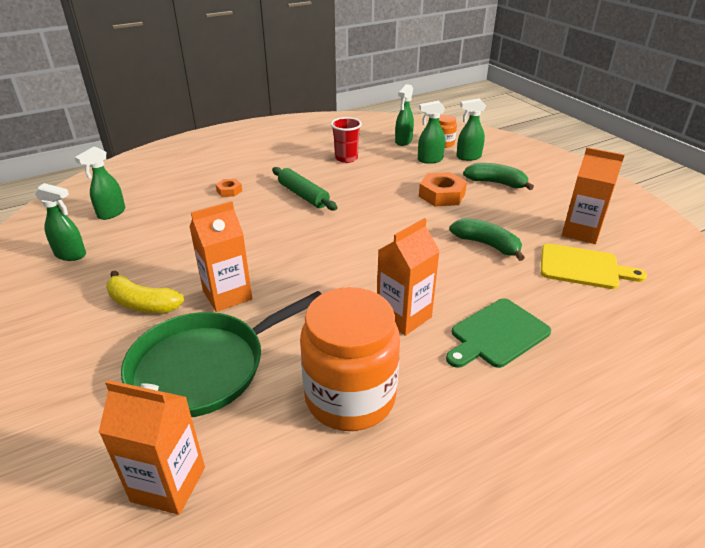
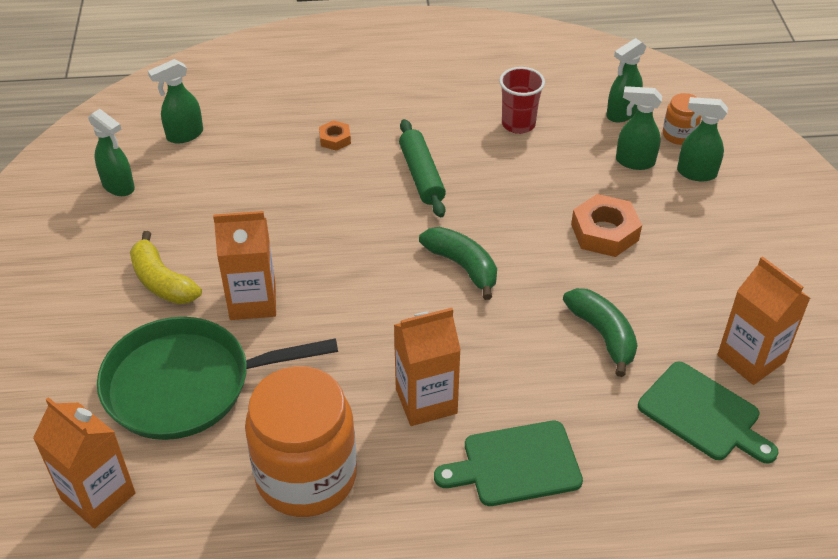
camera: 25 degrees right, 10 degrees up
green banana [463,163,534,190] -> green banana moved to [419,227,497,300]
yellow cutting board [541,244,647,289] -> green cutting board [638,361,778,464]

